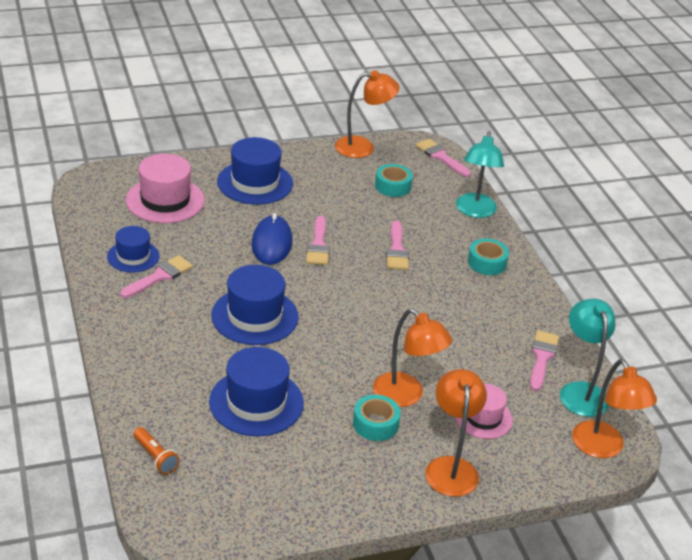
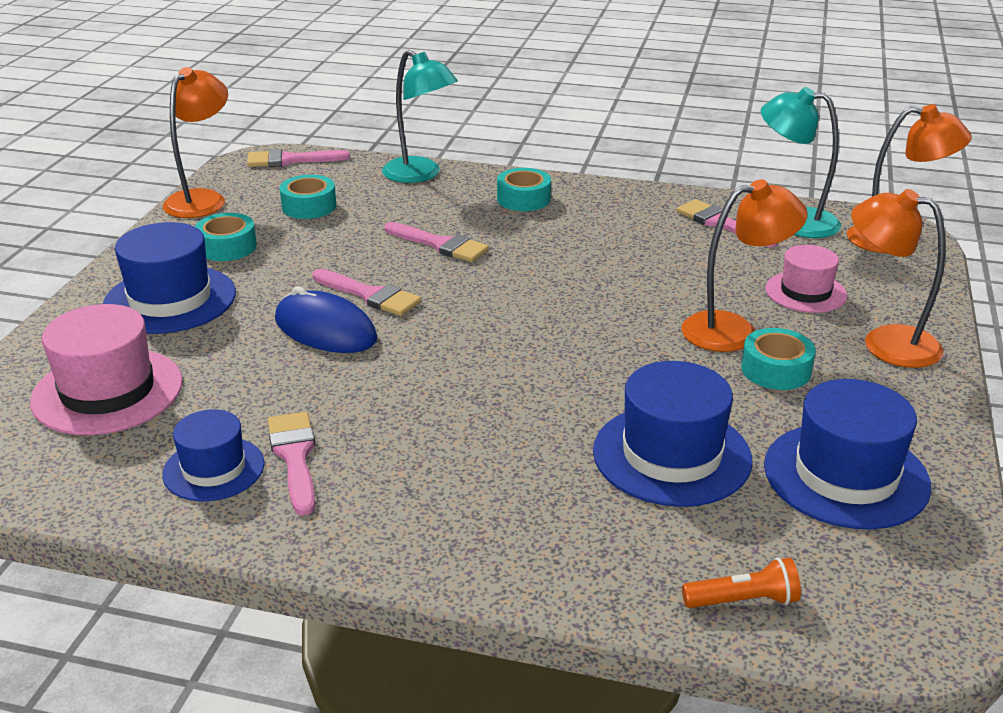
camera: 55 degrees left, 5 degrees down
blue hat [211,265,299,345] -> blue hat moved to [764,379,931,529]
none -> turquoise tape [195,213,257,261]

